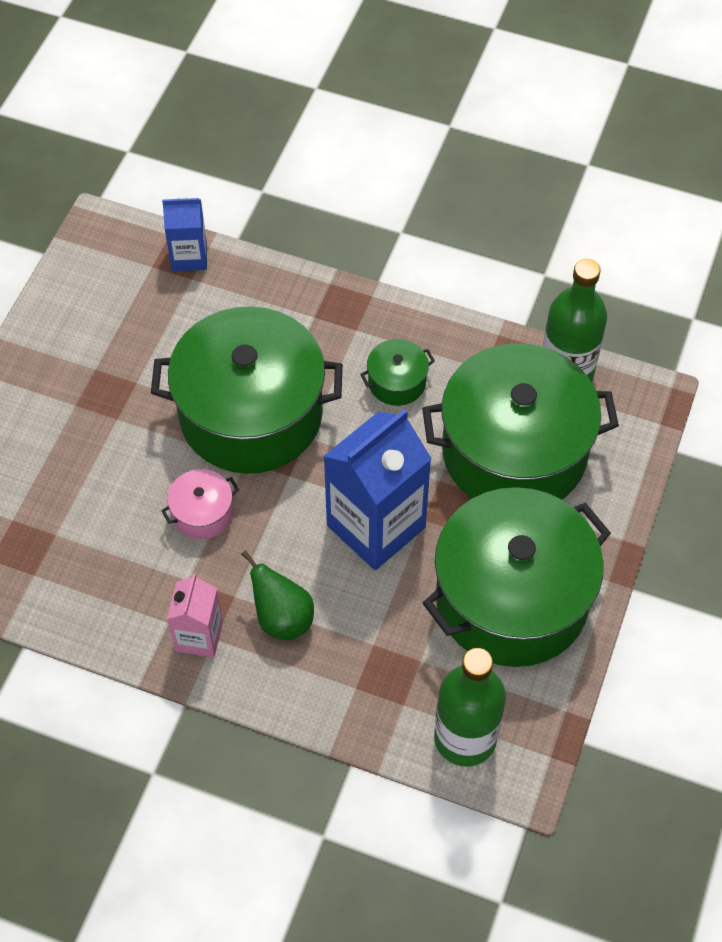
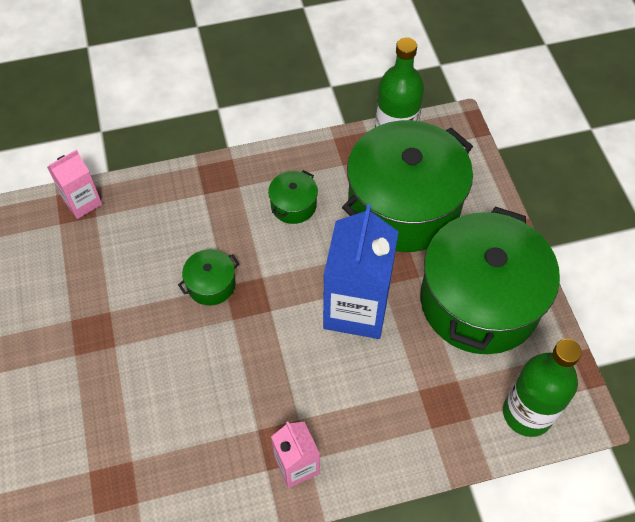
camera: 35 degrees left, 0 degrees up
green pot [151,306,343,474] -> green pot [178,249,239,306], size x0.41
pink pot [161,469,239,539] -> none
blue carton [162,197,207,271] -> pink carton [47,150,102,219]
green pear [241,550,314,640] -> none

